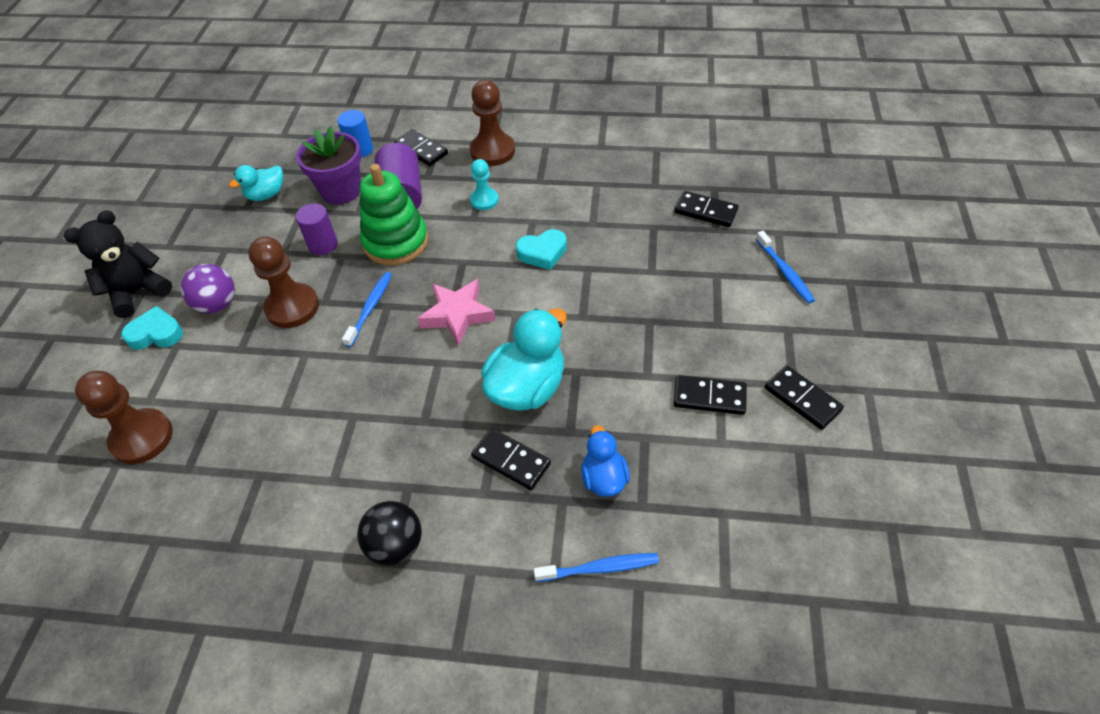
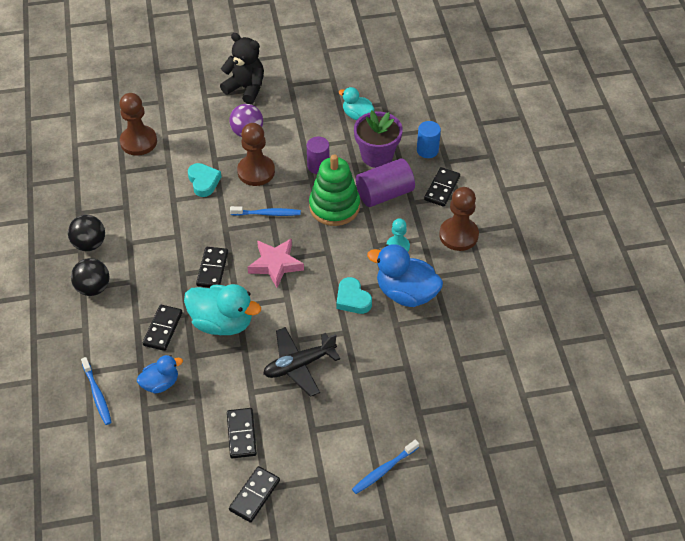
camera: 70 degrees right, 0 degrees up
turquoise heart [121,306,183,350] -> turquoise heart moved to [188,163,221,197]
black domino [674,191,739,227] -> black domino moved to [196,247,228,288]
none -> black ball [68,215,105,251]
none -> black plane [263,327,340,397]
none -> blue duck [367,244,443,307]

